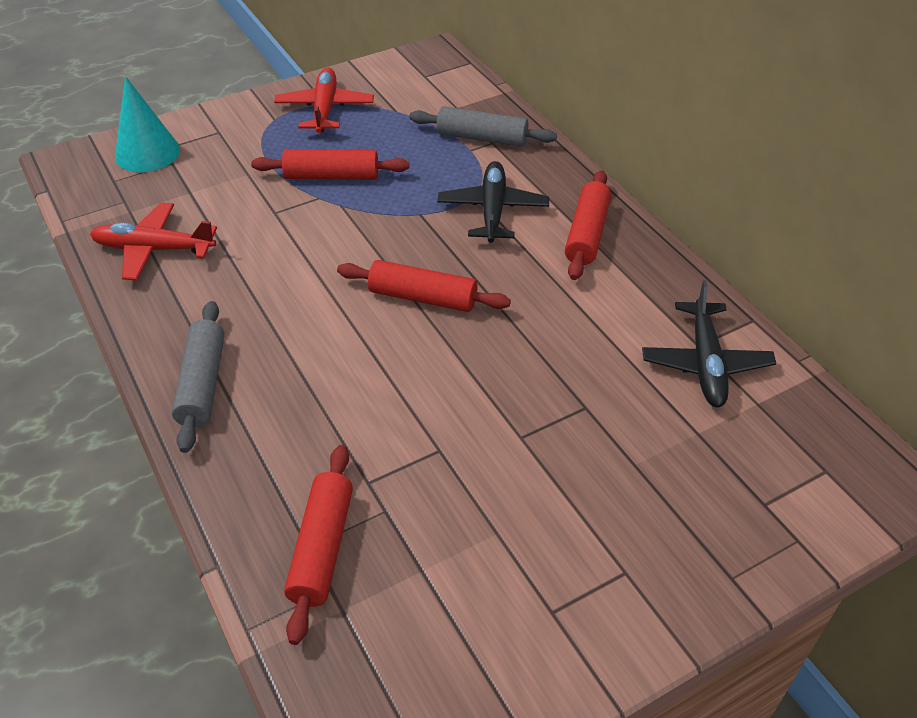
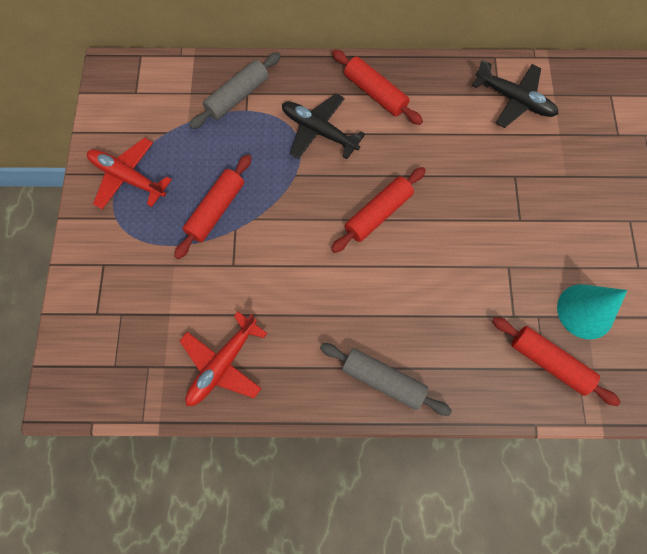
camera: 60 degrees left, 25 degrees up
turquoise cone [115,77,180,172] -> turquoise cone moved to [557,284,627,339]

